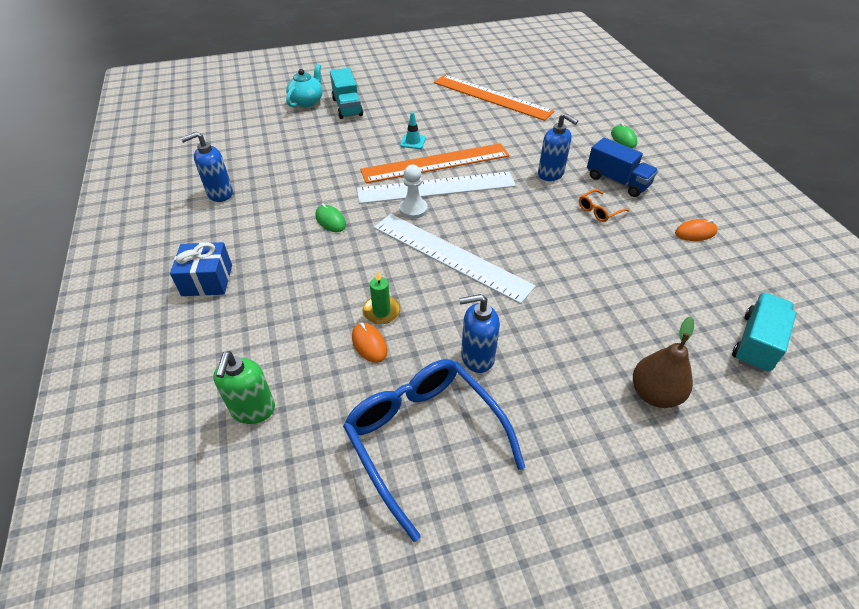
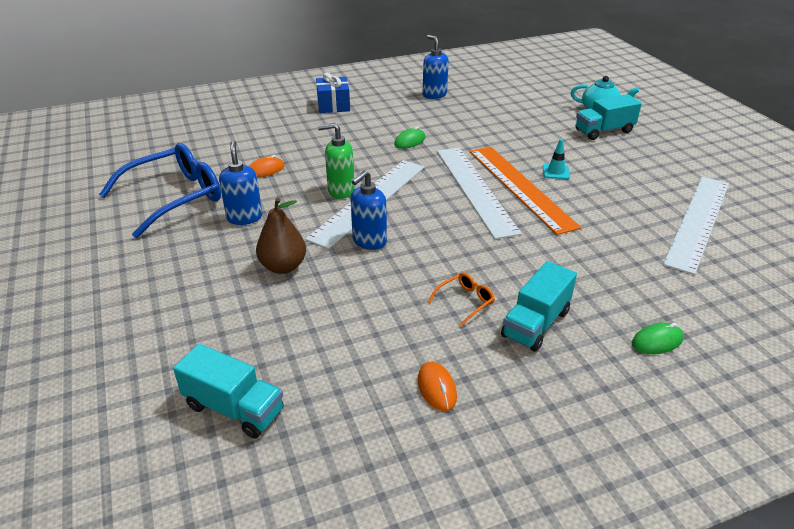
camera: 85 degrees right, 10 degrees down
green soap dispenser [213,351,275,424] -> green soap dispenser moved to [318,123,355,199]
green candle [362,271,401,324] -> none
white pawn [399,165,428,219] -> none
orange ruler [434,75,554,121] -> white ruler [663,177,729,275]
blue soap dispenser [538,113,578,181] -> blue soap dispenser moved to [351,170,387,250]
orange glasses [579,189,630,222] -> orange glasses turned 90 degrees clockwise [428,272,495,327]
blue truck [587,138,658,197] -> turquoise truck [501,261,577,352]
brown pear [633,317,694,408] -> brown pear moved to [256,198,306,274]

